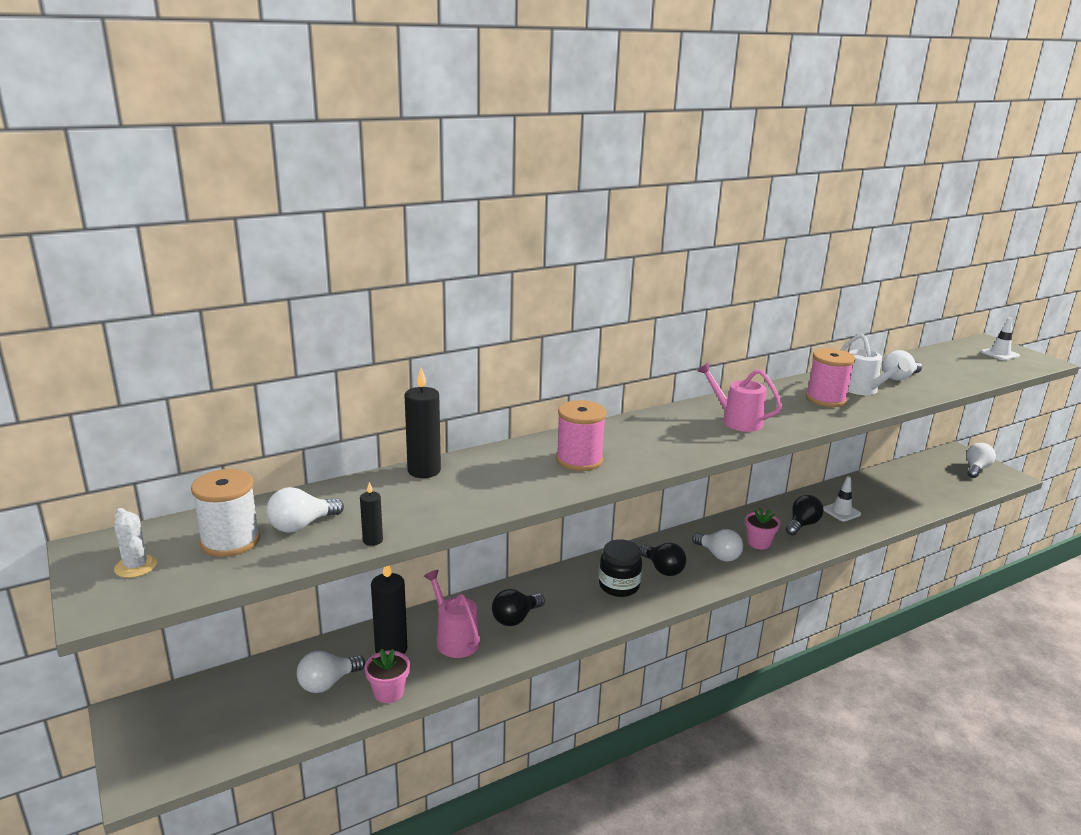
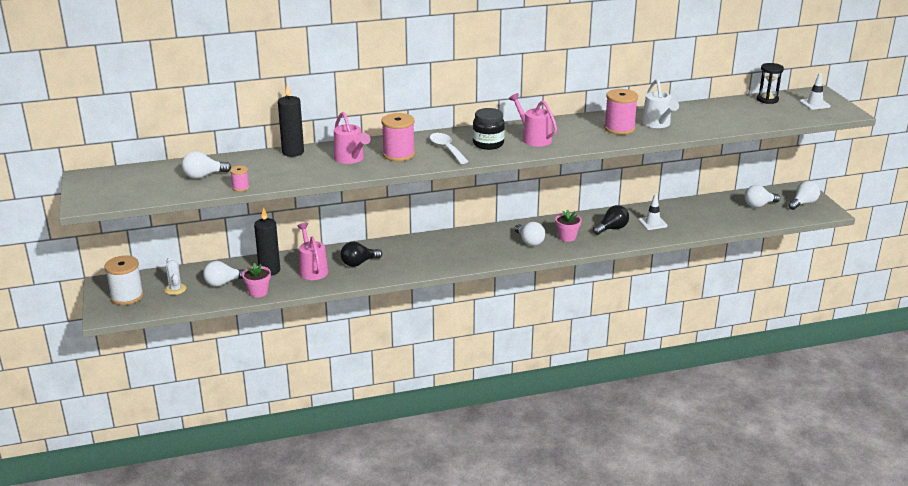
camera: 15 degrees right, 5 degrees up
white cactus [114,508,157,578] -> white cactus moved to [165,257,186,295]
white spool [191,469,260,557] -> white spool moved to [104,256,144,305]
black candle [360,482,383,546] -> pink spool [230,166,250,192]
black jar [599,539,642,597] -> black jar moved to [473,108,505,150]
black light bulb [640,543,686,576] -> none
white light bulb [883,350,922,381] -> white light bulb moved to [744,185,780,208]
none -> pink watering can [334,112,371,164]
none -> white spoon [430,133,469,164]
none -> black hourglass [757,63,784,104]

